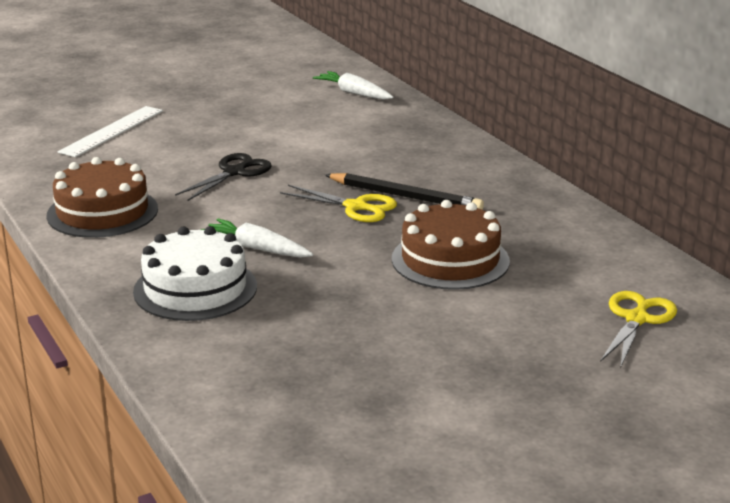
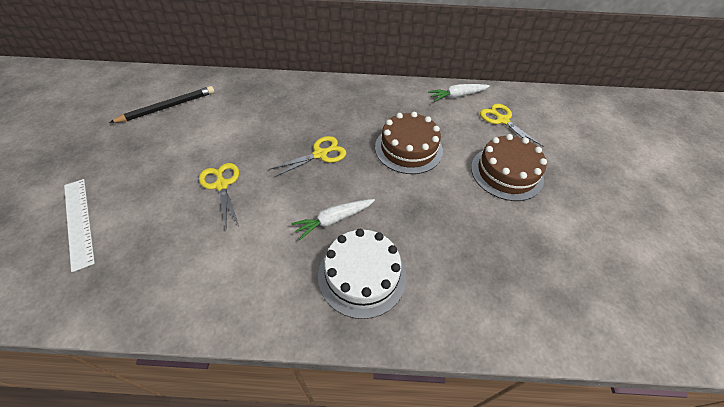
camera: 60 degrees left, 25 degrees up
brown cake [46,157,158,238] -> brown cake moved to [471,134,547,201]
black scissors [175,153,272,201] -> yellow scissors [199,163,239,227]
white carrot [313,71,393,100] -> white carrot moved to [428,84,490,101]
black pencil [325,173,484,209] -> black pencil moved to [109,86,215,123]

